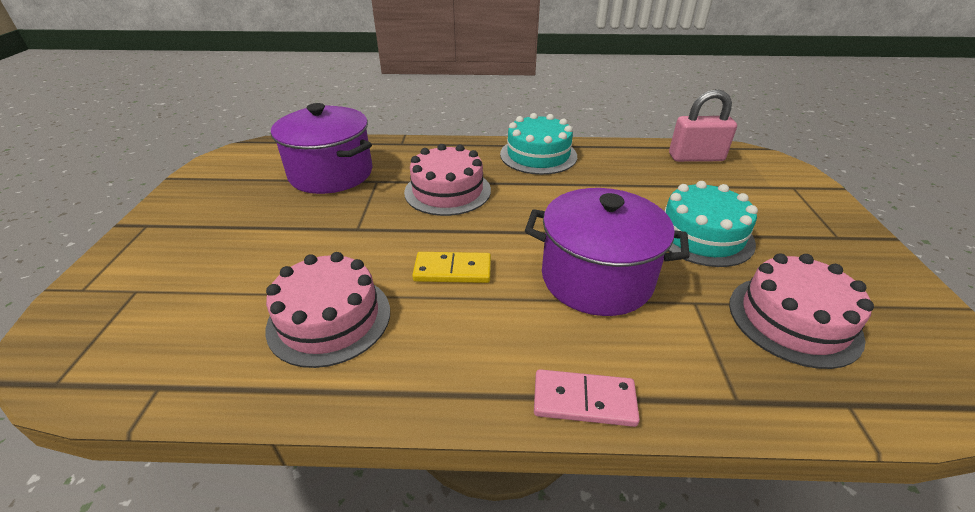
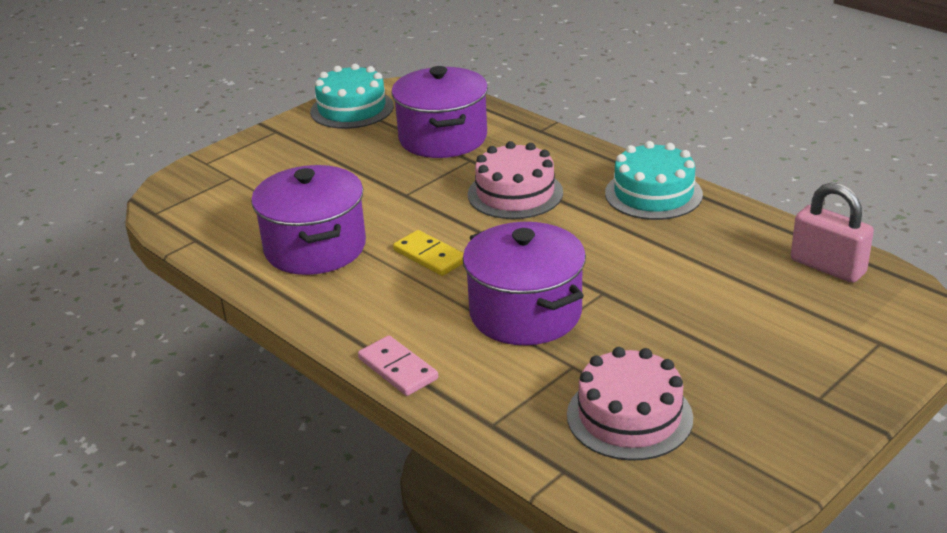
camera: 45 degrees right, 5 degrees down
pink cake [265,252,390,368] -> purple pot [251,165,366,275]
turquoise cake [664,181,758,267] -> turquoise cake moved to [310,64,394,129]

